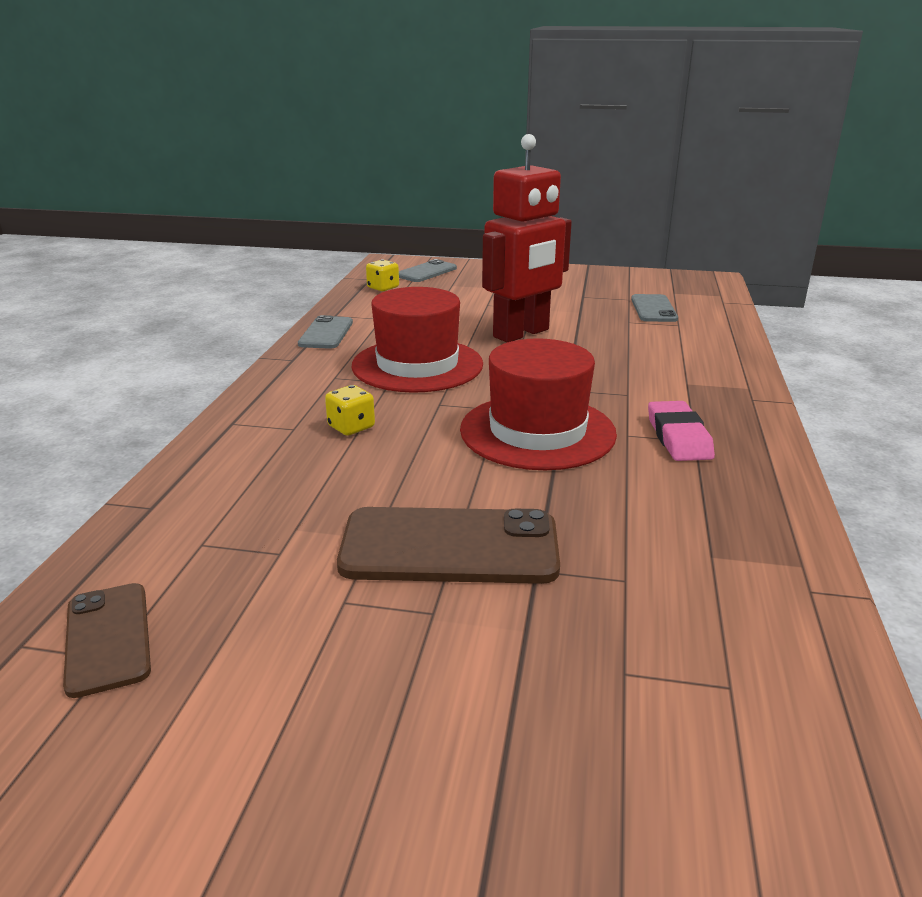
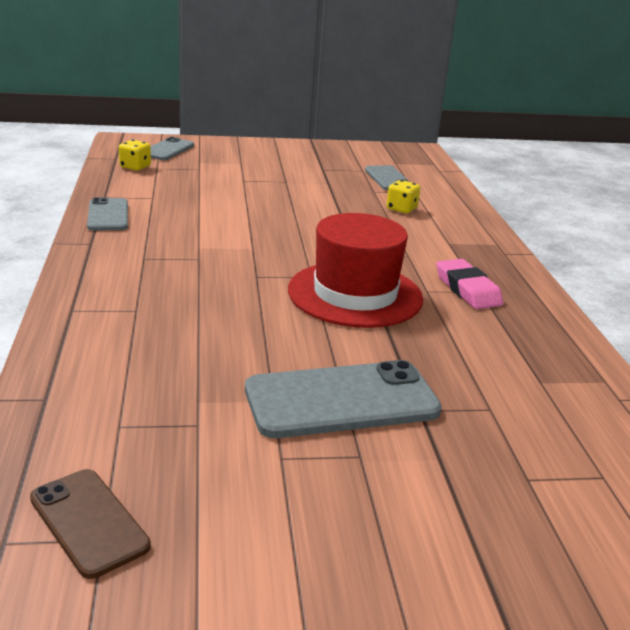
camera: 20 degrees left, 0 degrees up
yellow dice [325,385,375,436] -> yellow dice moved to [386,180,420,214]
brown phone [337,507,560,584] -> grey phone [245,360,442,438]
red hat [352,287,483,393] -> none
red robot [482,134,572,342] -> none

